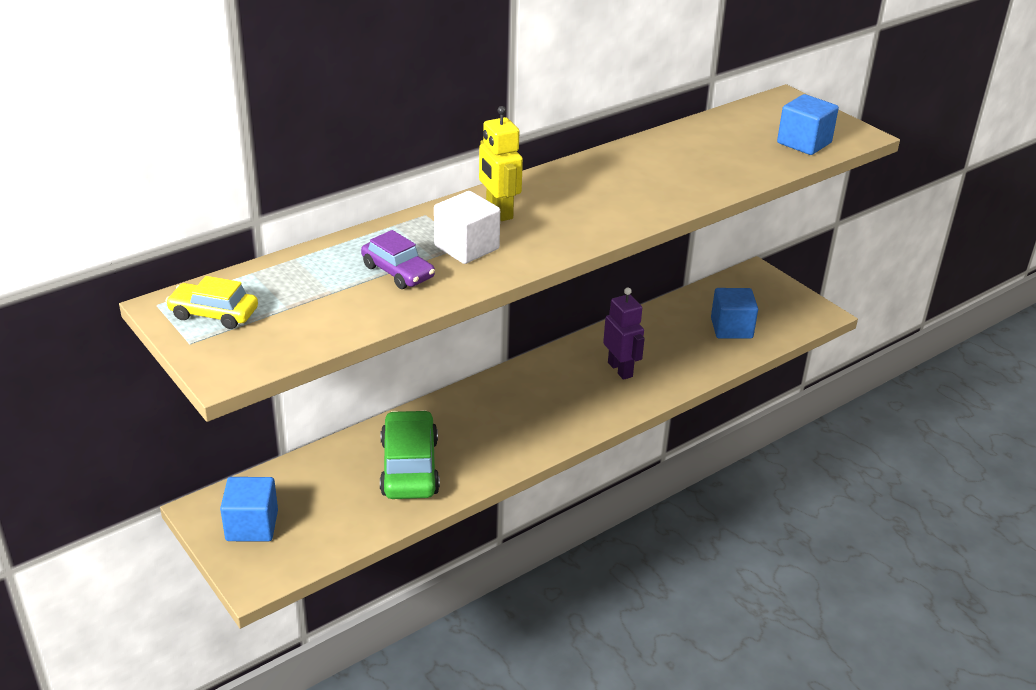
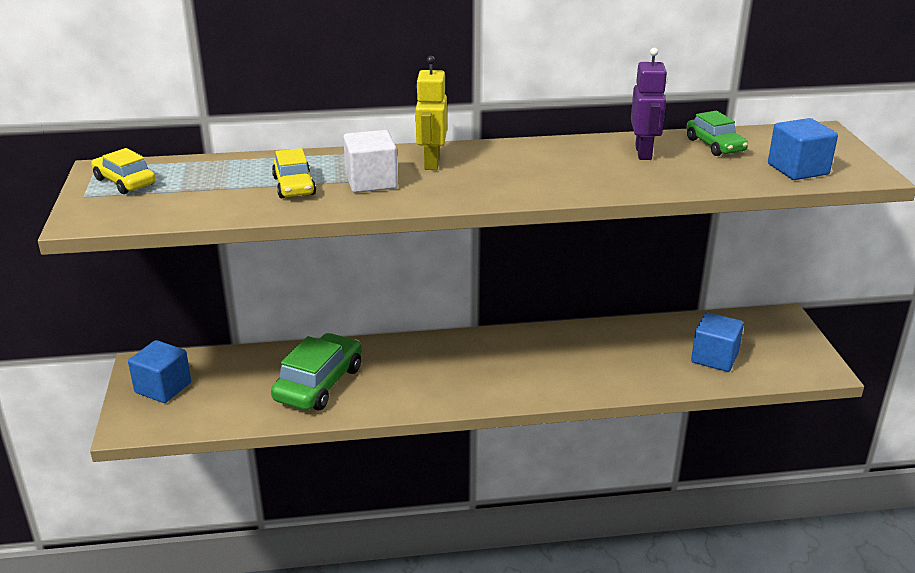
camera: 30 degrees right, 5 degrees down
purple car [361,230,435,289] -> yellow car [272,148,316,198]
purple robot [603,288,645,380] -> purple robot moved to [631,48,667,160]
none -> green car [686,111,748,156]

